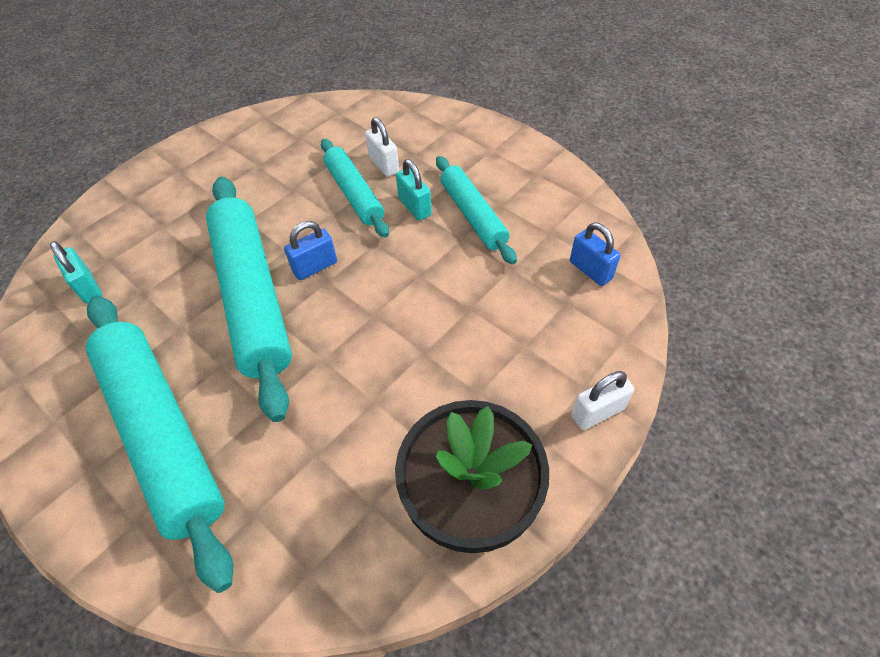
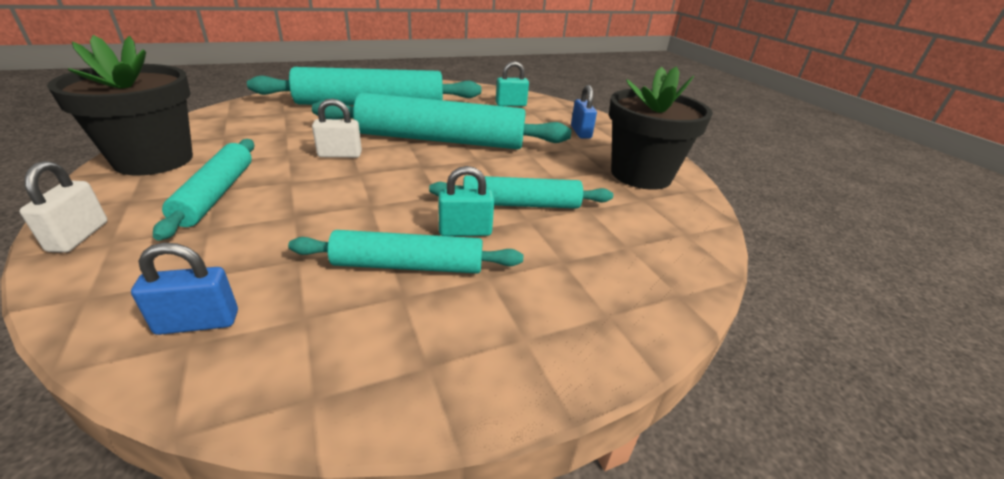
camera: 110 degrees right, 20 degrees down
blue padlock [284,221,337,280] -> blue padlock moved to [571,85,597,139]
white padlock [365,117,399,177] -> white padlock moved to [312,99,362,158]
none -> turquoise rolling pin [153,139,254,240]
none -> black flower pot [609,66,713,190]

